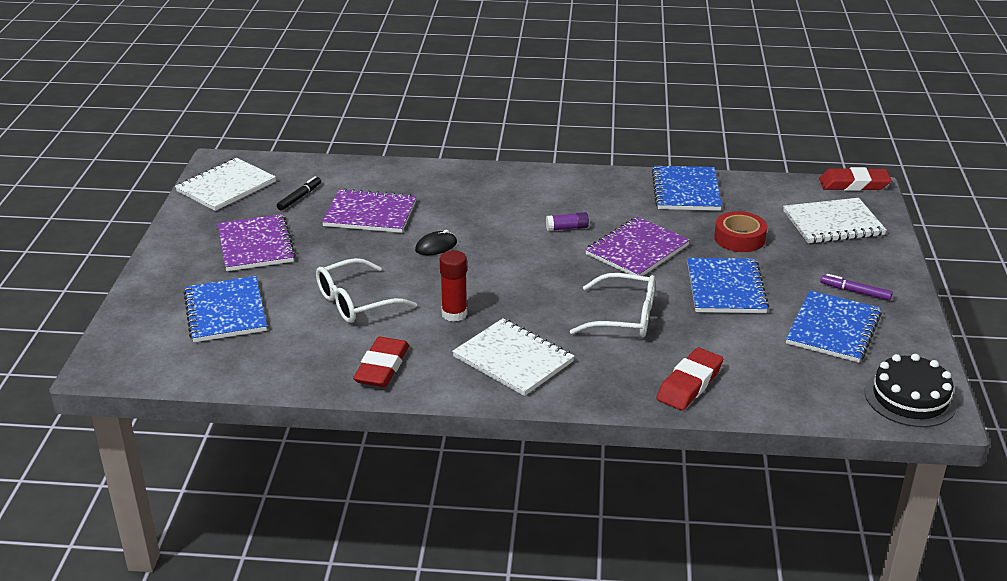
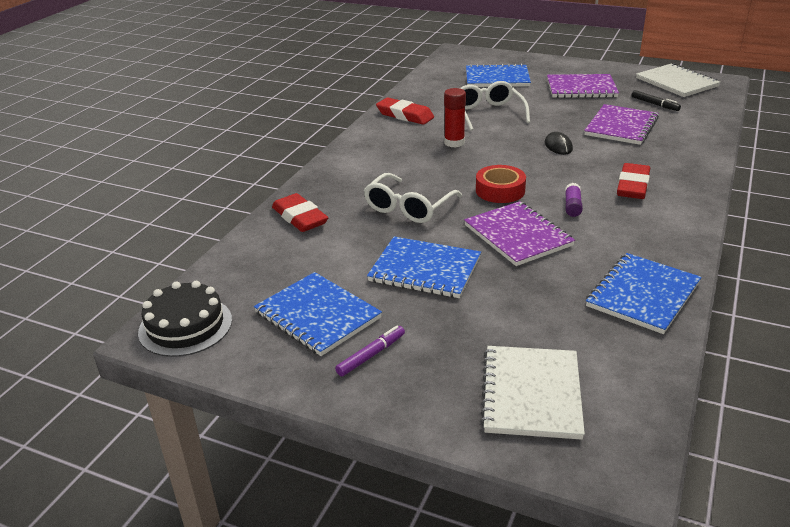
camera: 110 degrees right, 0 degrees up
white notebook [452,318,575,396] -> none
blue notebook [652,166,722,211] -> blue notebook turned 75 degrees counterclockwise [586,253,702,334]
red tape [714,211,767,252] -> red tape moved to [476,165,526,203]
red eraser [819,167,891,191] -> red eraser moved to [617,163,650,199]

